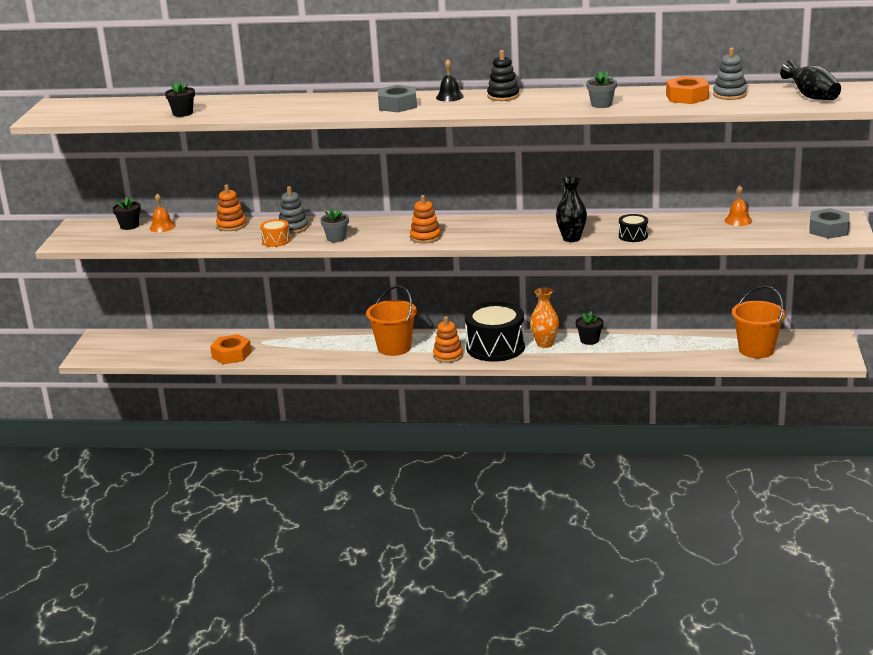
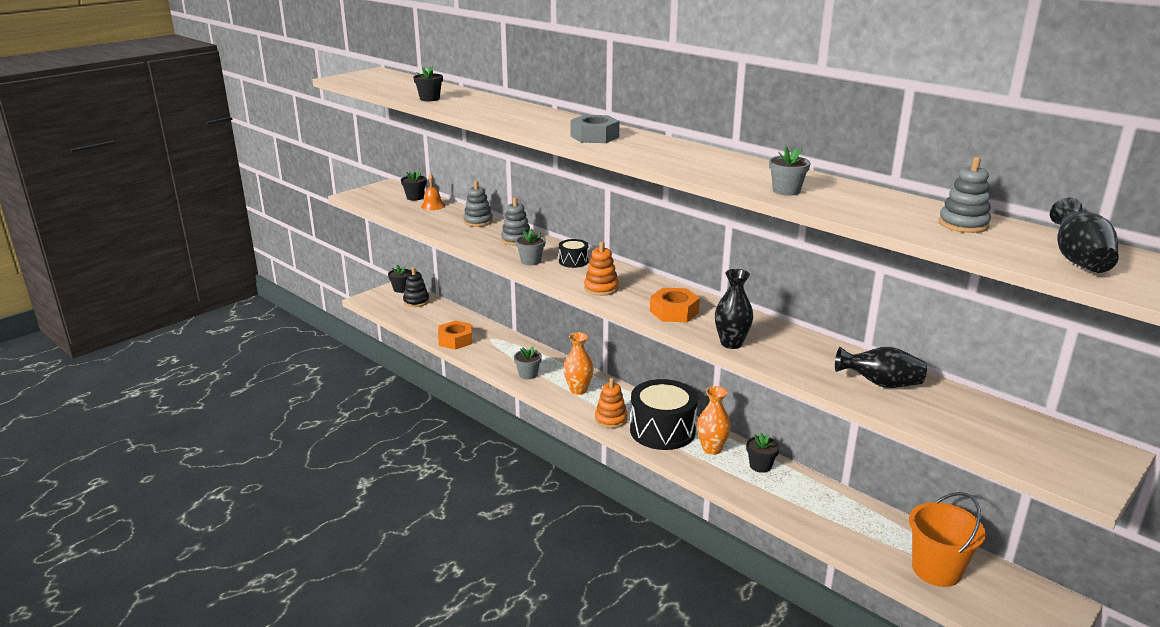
camera: 35 degrees right, 0 degrees up
orange stacking toy [216,184,247,231] -> grey stacking toy [463,181,493,227]
orange drum [260,219,290,247] -> none
orange bucket [366,285,417,356] -> orange vase [563,332,594,395]
black bell [436,59,464,102] -> none
black stacking toy [487,50,519,101] -> black stacking toy moved to [403,267,429,307]
black drum [619,214,648,242] -> black drum moved to [559,239,588,268]
orange nut [666,76,709,104] -> orange nut moved to [650,288,700,322]
orange bell [725,185,752,226] -> none
grey nut [809,208,850,239] -> none
none -> black flower pot [388,264,411,293]
none -> grey flower pot [514,346,542,379]
none -> black vase [835,347,927,388]

